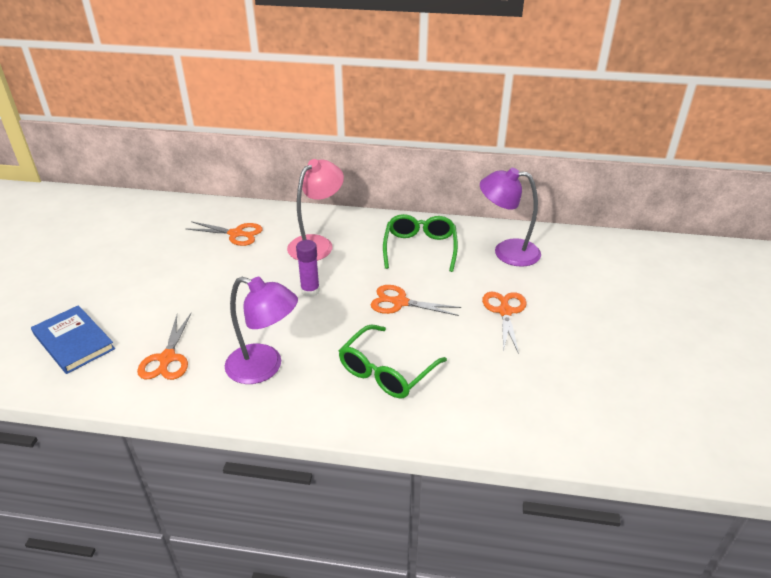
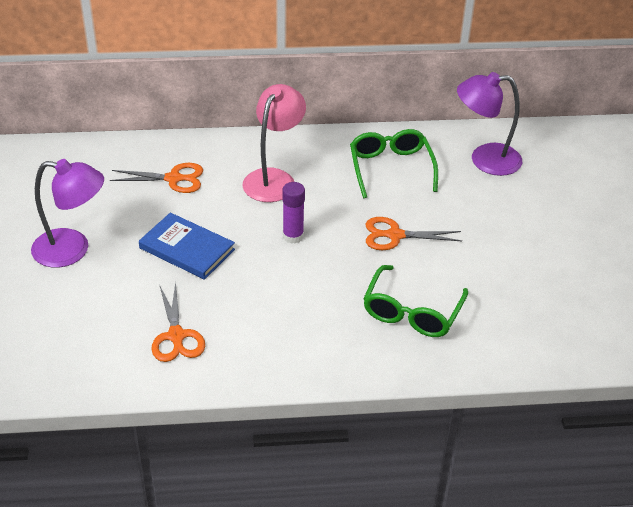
camera: 15 degrees left, 5 degrees up
blue book [31,305,115,374] -> blue book moved to [139,212,235,280]
purple lamp [225,277,298,384] -> purple lamp moved to [31,159,104,268]
orange scissors [482,292,526,354] -> none

